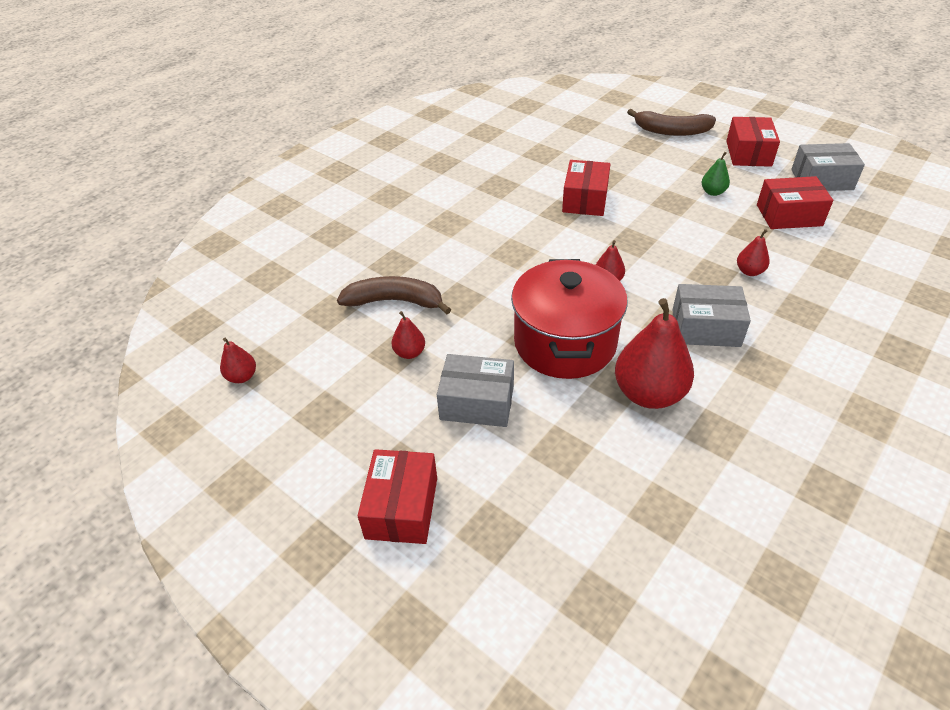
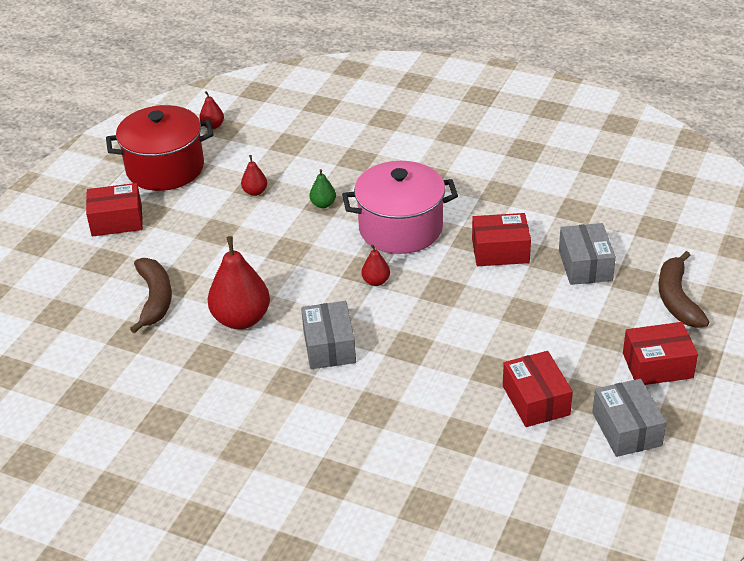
camera: 75 degrees right, 5 degrees down
brown banana [337,276,451,314] -> brown banana moved to [130,258,172,334]
grey box [437,354,514,427] -> grey box moved to [559,223,616,285]
red pot [511,259,628,379] -> red pot moved to [106,105,214,191]
green pear [702,152,730,196] -> green pear moved to [309,169,336,208]
red pear [737,229,770,276] -> none
none -> pink pot [342,161,458,254]

